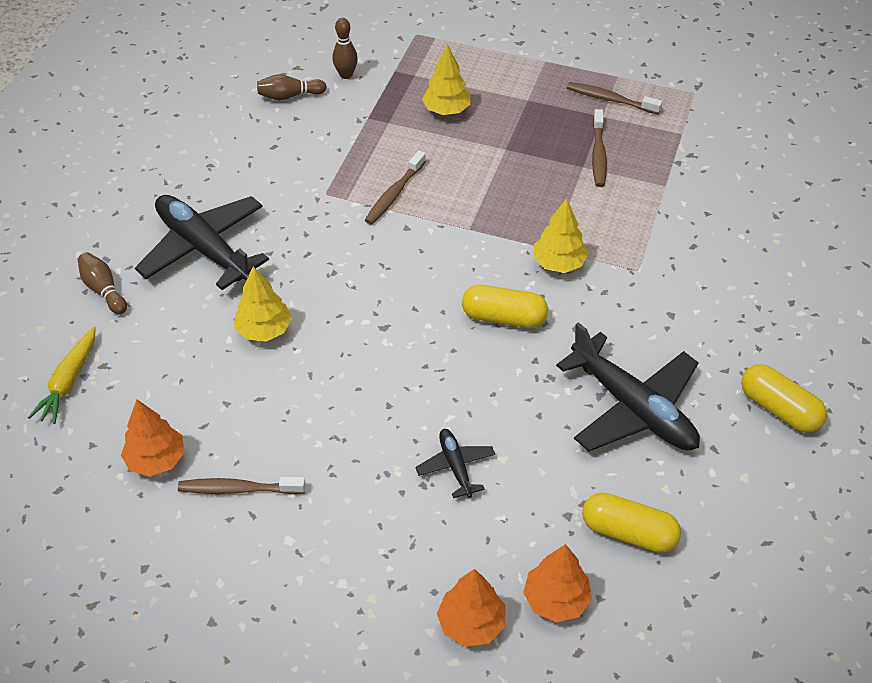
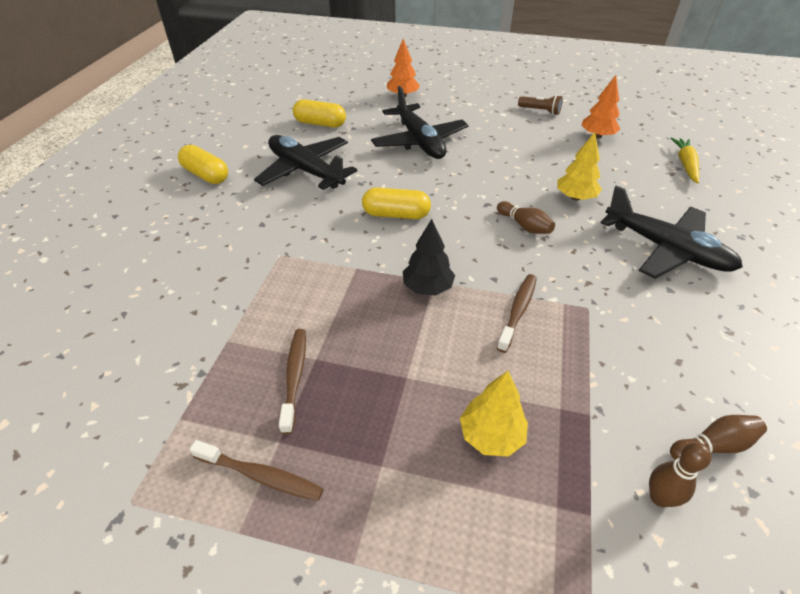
camera: 175 degrees right, 5 degrees down
brown bowling pin [78,252,127,315] -> brown bowling pin moved to [497,201,555,234]
brown toothbrush [178,477,306,494] -> none
black plane [415,429,495,498] -> black plane [371,86,469,159], size x2.06
orange tree [523,544,592,623] -> none
yellow tree [534,198,588,273] -> none
none -> black tree [403,219,455,295]
none -> brown flashlight [518,95,563,115]

